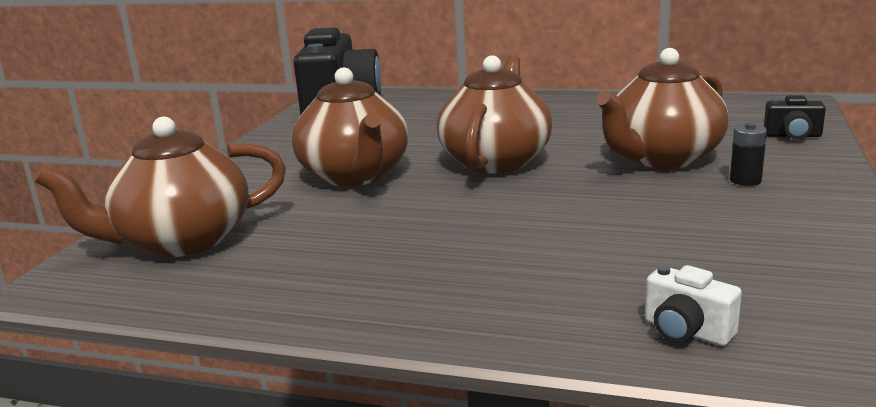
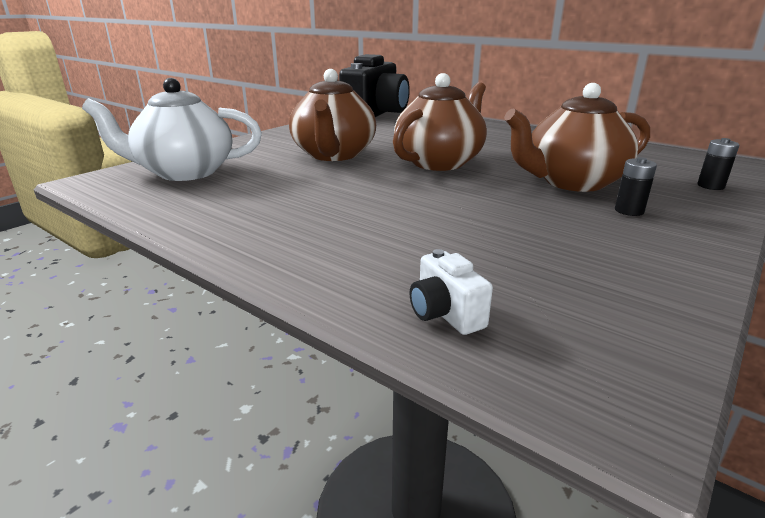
camera: 20 degrees right, 5 degrees up
brown teapot [34,116,286,257] -> white teapot [82,78,262,181]
black camera [764,95,826,139] -> black battery [697,138,740,190]

